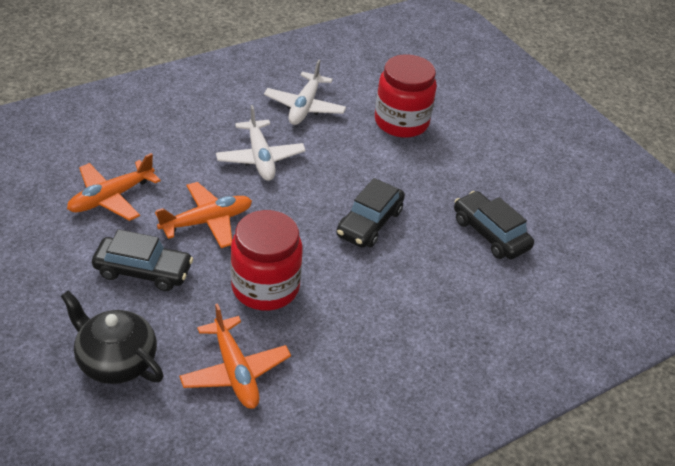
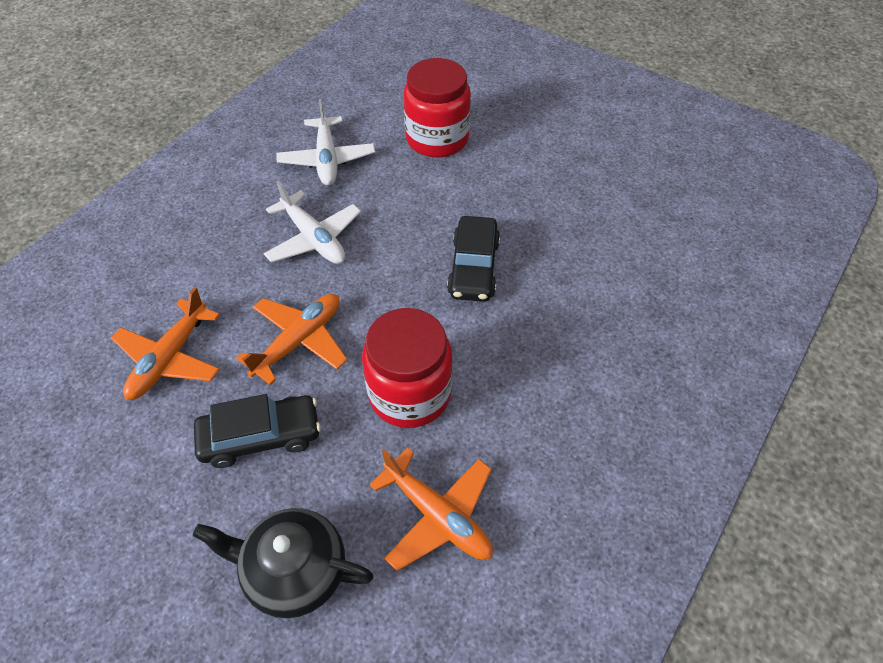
camera: 20 degrees left, 10 degrees up
black car [454,191,534,259] -> none

